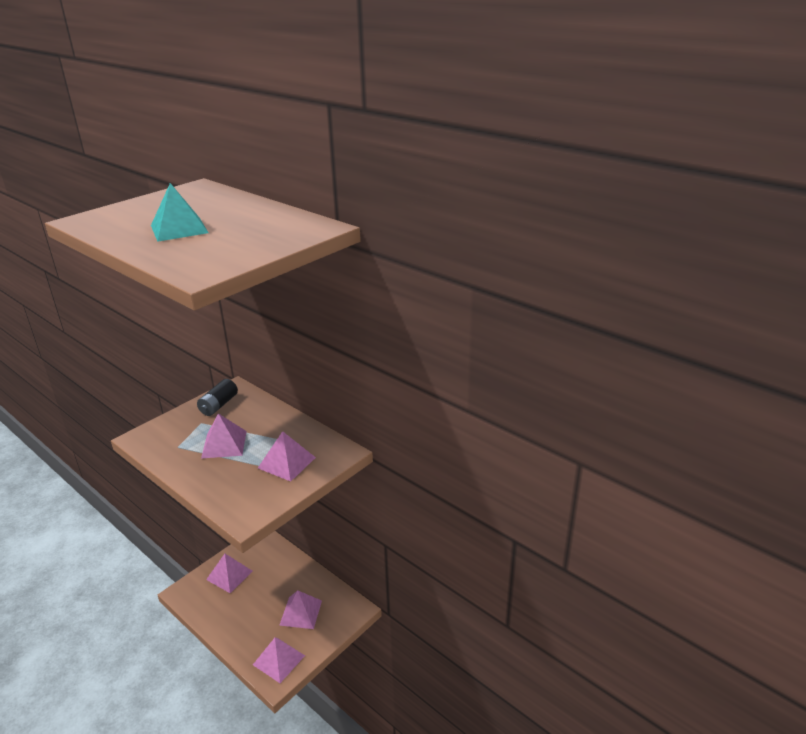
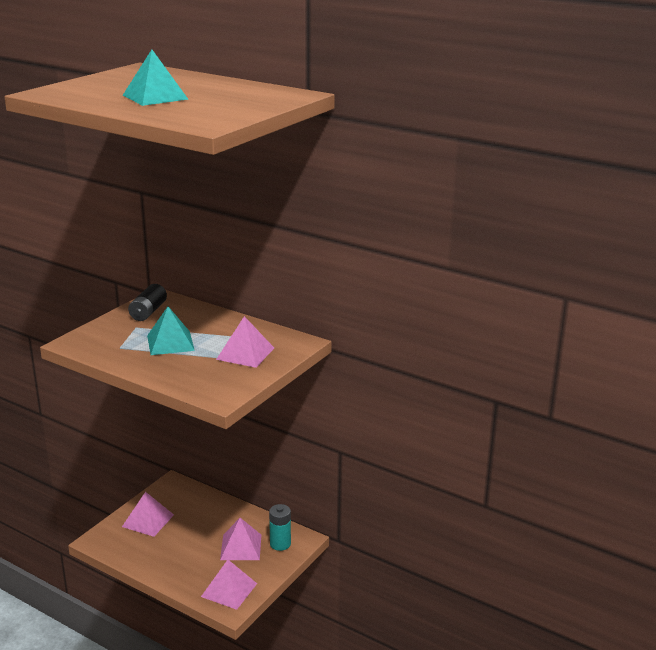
camera: 10 degrees left, 5 degrees down
pink pyramid [201,414,247,459] -> turquoise pyramid [147,307,195,355]
none -> turquoise battery [269,504,291,551]

